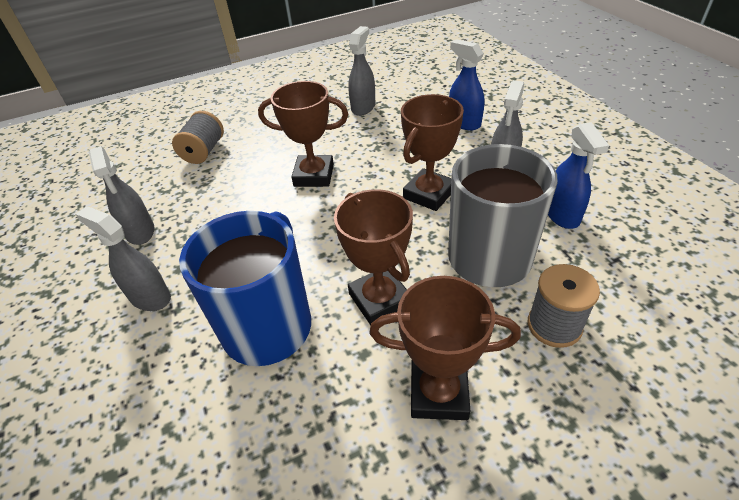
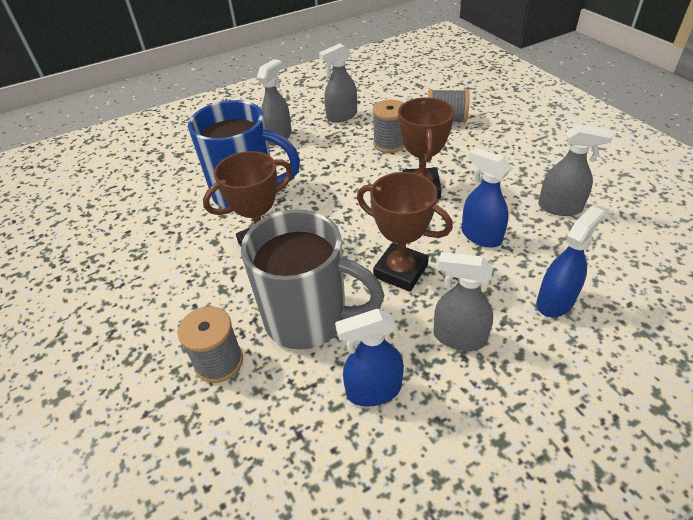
camera: 85 degrees right, 0 degrees up
brown trophy [369,276,521,420] -> none
none -> grey spool [373,100,405,153]
none -> blue spray bottle [461,148,511,248]

